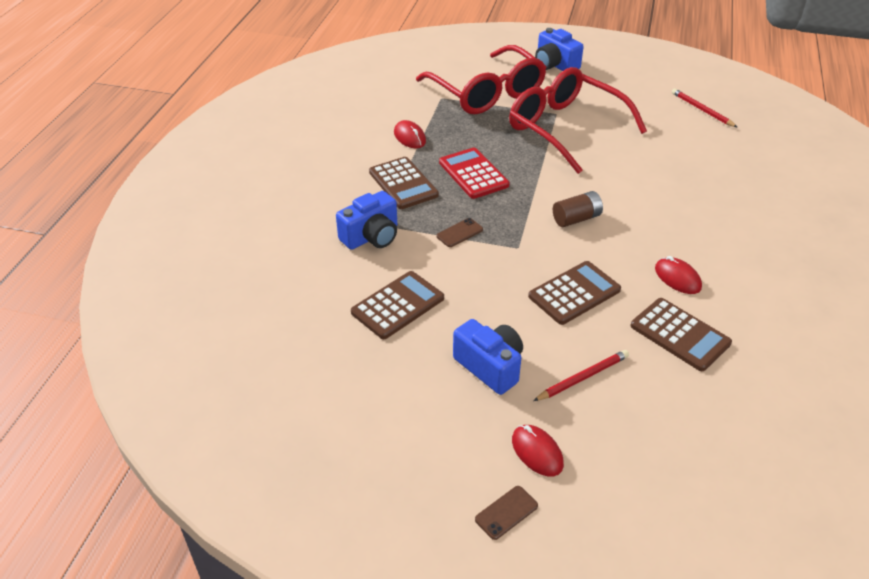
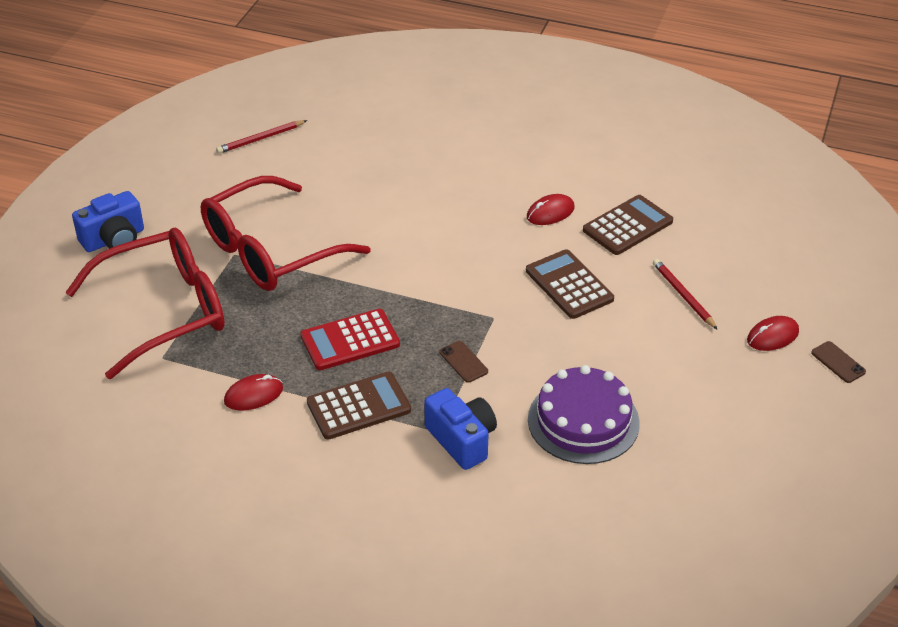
camera: 85 degrees left, 0 degrees up
brown calculator [351,271,444,339] -> purple cake [528,365,640,464]
blue camera [453,319,523,395] -> none
brown battery [553,191,603,227] -> none

